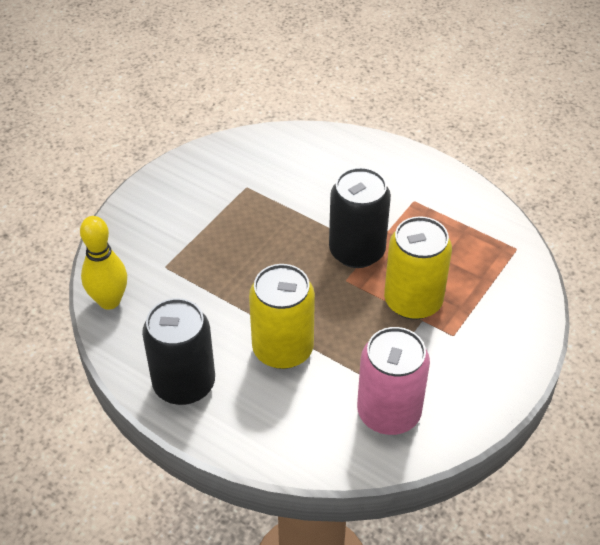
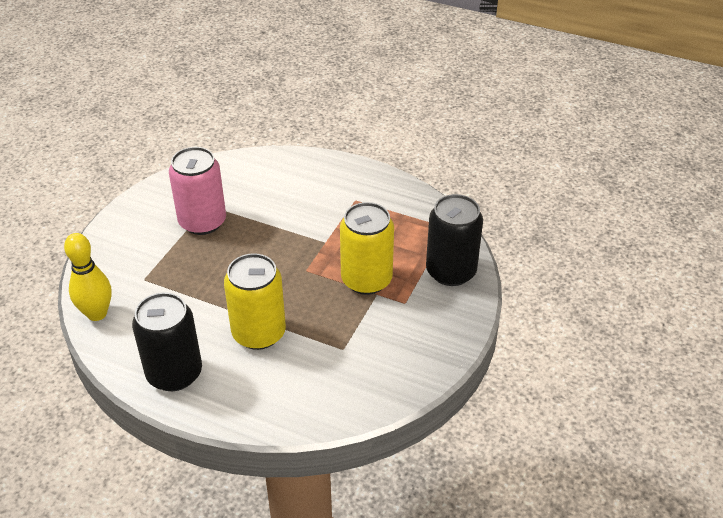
camera: 10 degrees left, 5 degrees down
black can [329,167,391,268] -> black can moved to [426,194,483,286]
pink can [357,327,430,435] -> pink can moved to [169,147,226,235]

